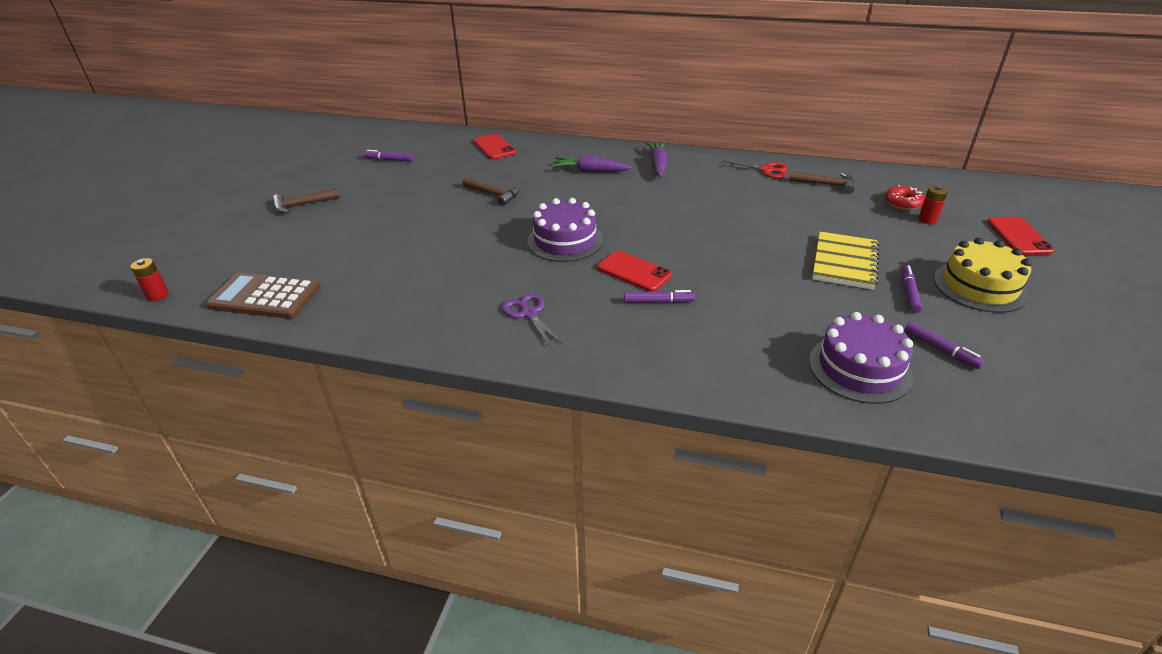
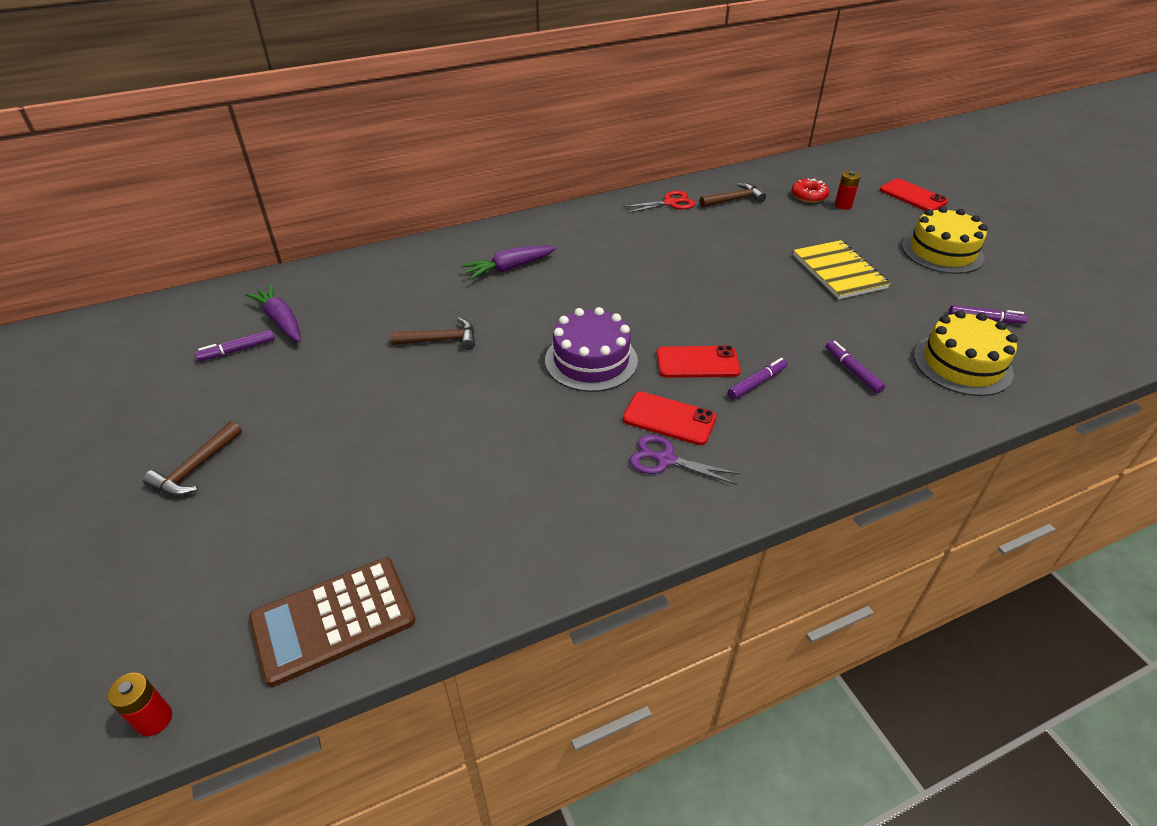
camera: 40 degrees left, 5 degrees up
red phone [473,133,516,159] -> red phone moved to [623,392,717,445]
purple carrot [646,142,668,177] -> purple carrot moved to [245,284,301,342]
purple cake [809,312,913,404] -> yellow cake [914,310,1018,396]
purple marker [902,265,922,313] -> purple marker moved to [826,341,885,394]

